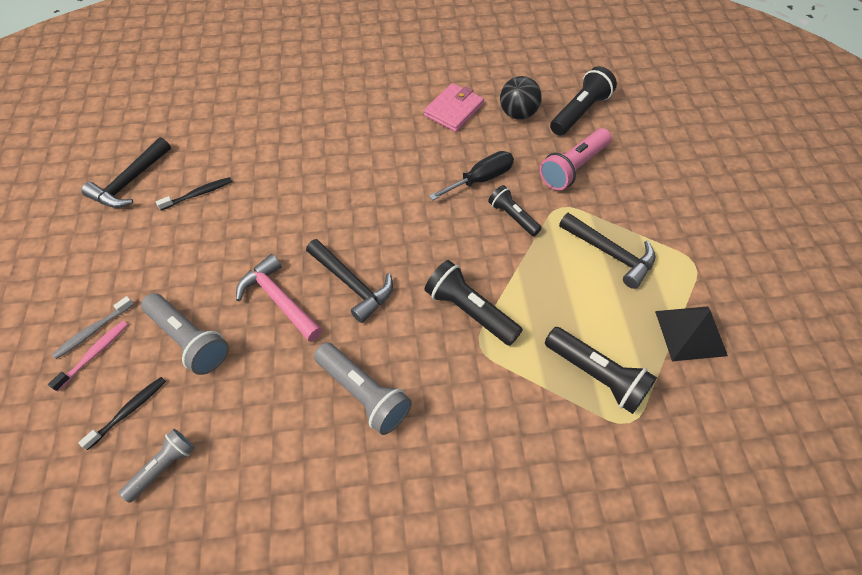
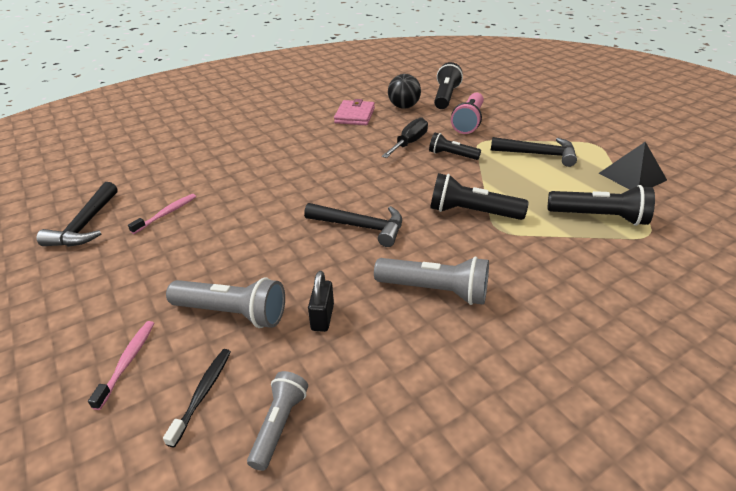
camera: 25 degrees left, 20 degrees down
grey toothbrush [52,296,134,359] -> none
black toothbrush [156,177,232,210] -> pink toothbrush [128,194,196,234]
pink hammer [236,254,323,342] -> none
none -> black padlock [308,271,334,332]

